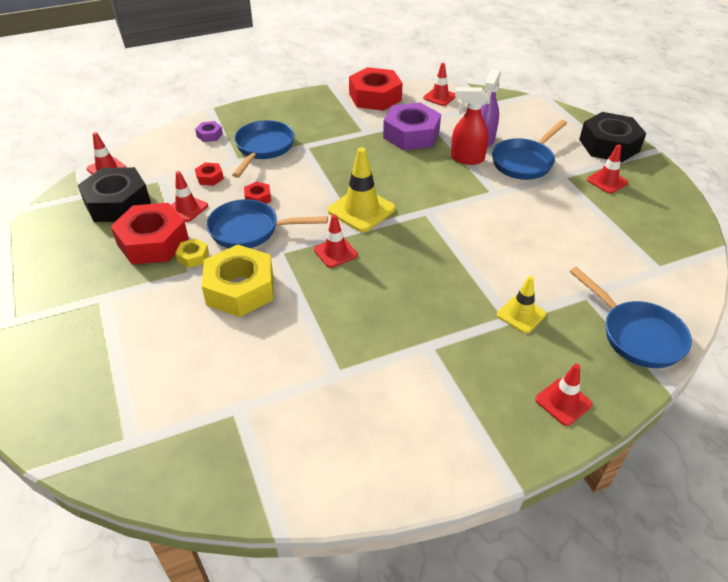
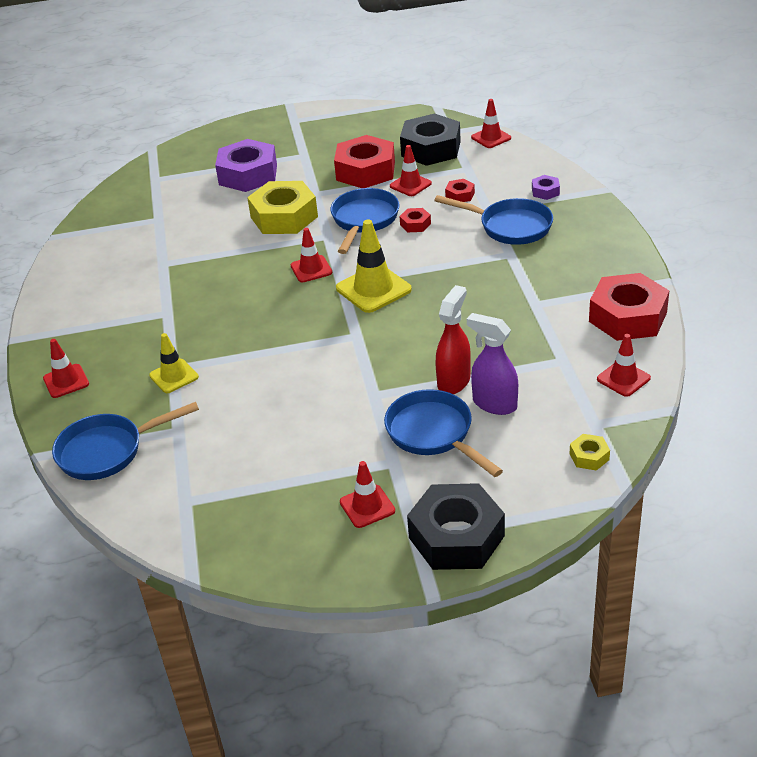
camera: 105 degrees right, 5 degrees down
yellow nut [176,238,209,268] -> yellow nut moved to [570,434,610,471]
purple nut [383,103,441,150] -> purple nut moved to [215,139,277,192]

